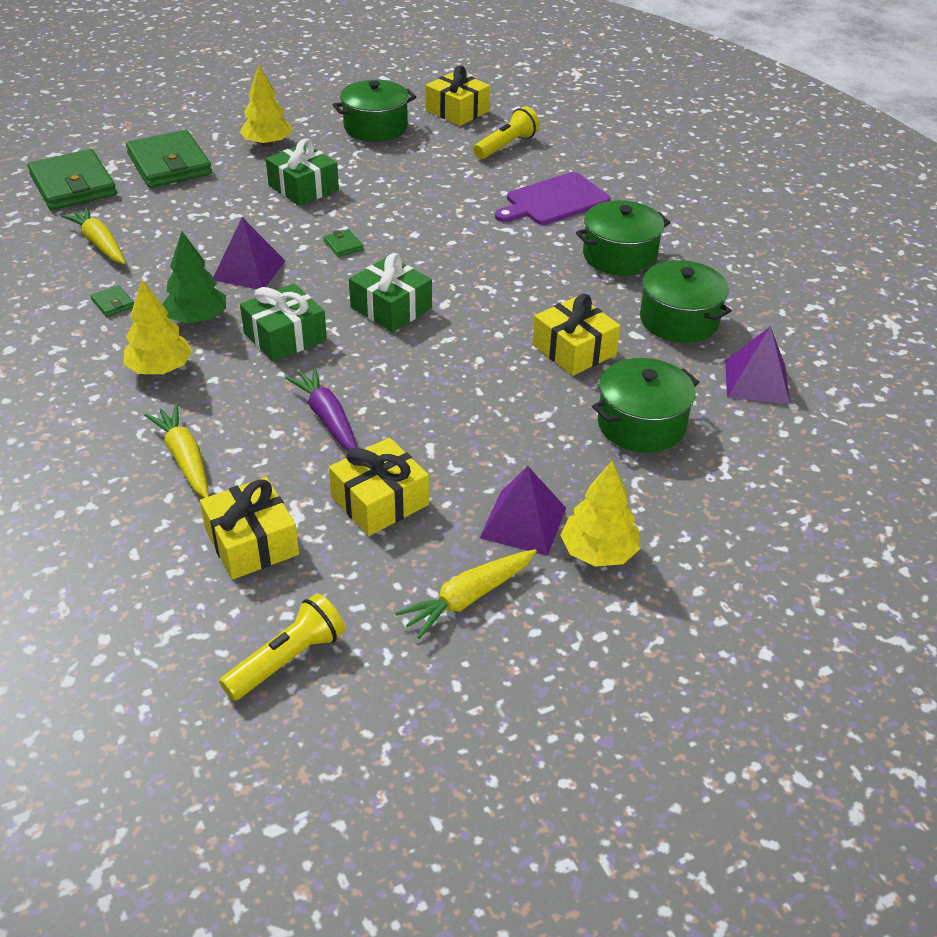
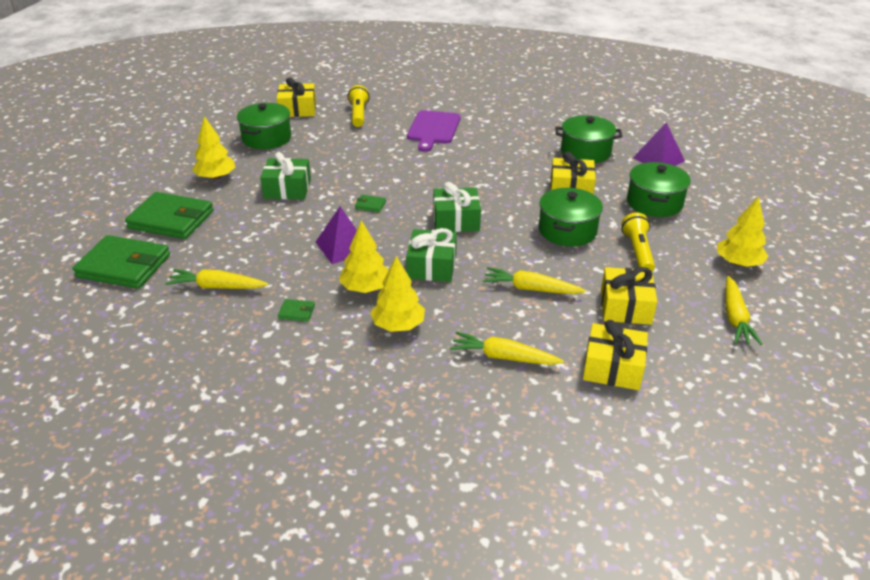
camera: 45 degrees left, 5 degrees down
green tree [162,232,226,324] -> yellow tree [339,220,388,293]
yellow flashlight [219,593,345,701] -> yellow flashlight moved to [621,212,655,272]
purple carrot [285,367,357,451] -> yellow carrot [483,267,586,294]
purple pyramid [480,466,566,556] -> none
green pot [576,200,670,276] -> green pot moved to [539,188,603,247]

